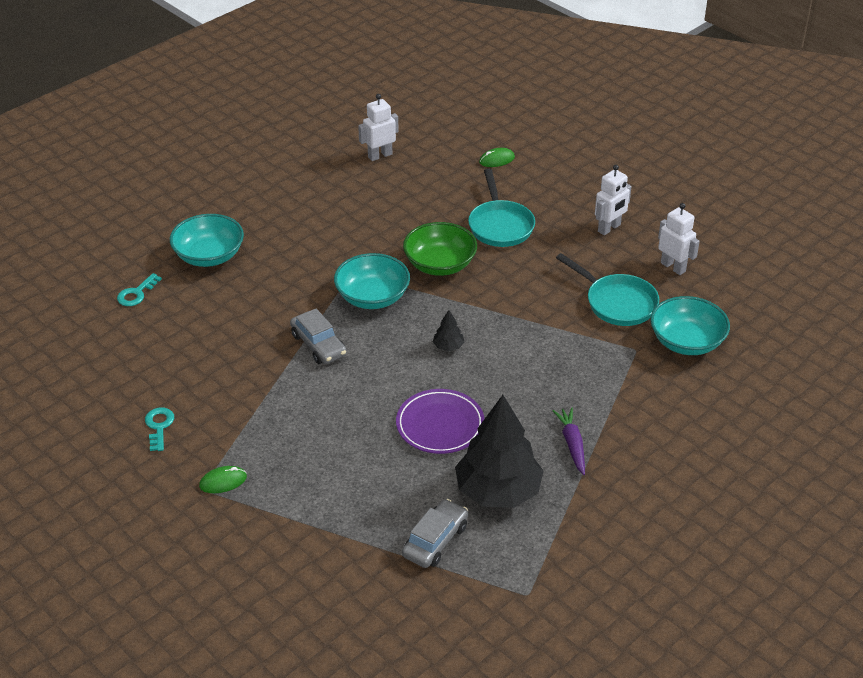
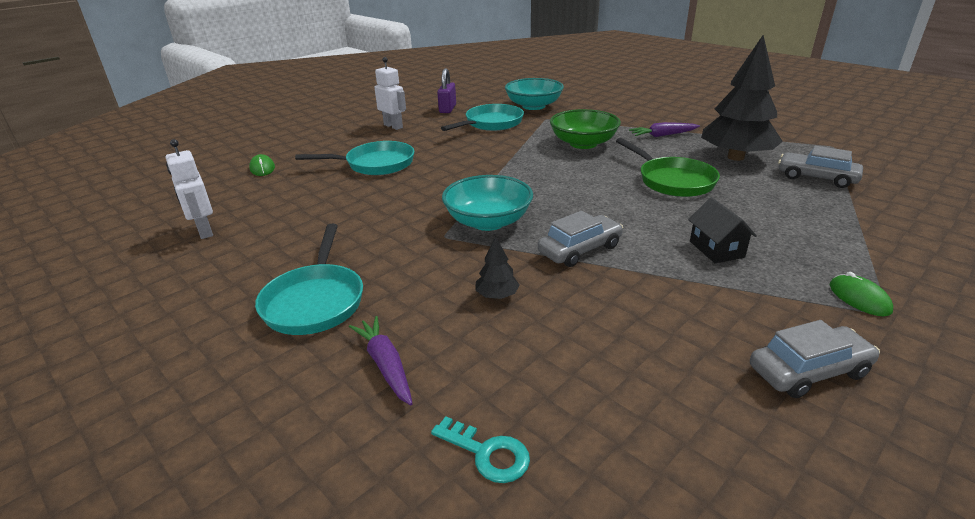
camera: 90 degrees left, 10 degrees down
turquoise key [145,407,174,451] -> grey car [750,320,880,398]
turquoise bowl [170,214,244,267] -> purple carrot [349,316,413,405]
purple plate [396,389,484,454] -> green pan [616,138,720,197]
green bowl [403,222,477,276] -> green bowl moved to [550,109,621,149]
black tree [433,310,464,351] -> black tree moved to [475,236,519,299]
white robot [658,203,700,275] -> purple padlock [437,68,456,113]
none -> turquoise pan [255,224,363,335]
none -> black house [688,197,757,263]

